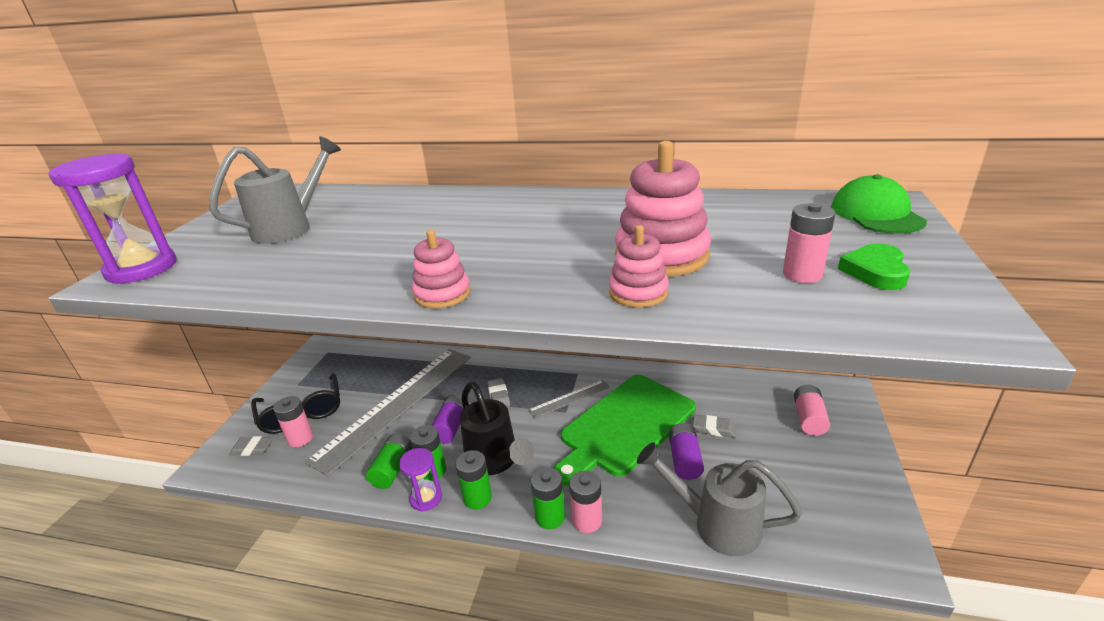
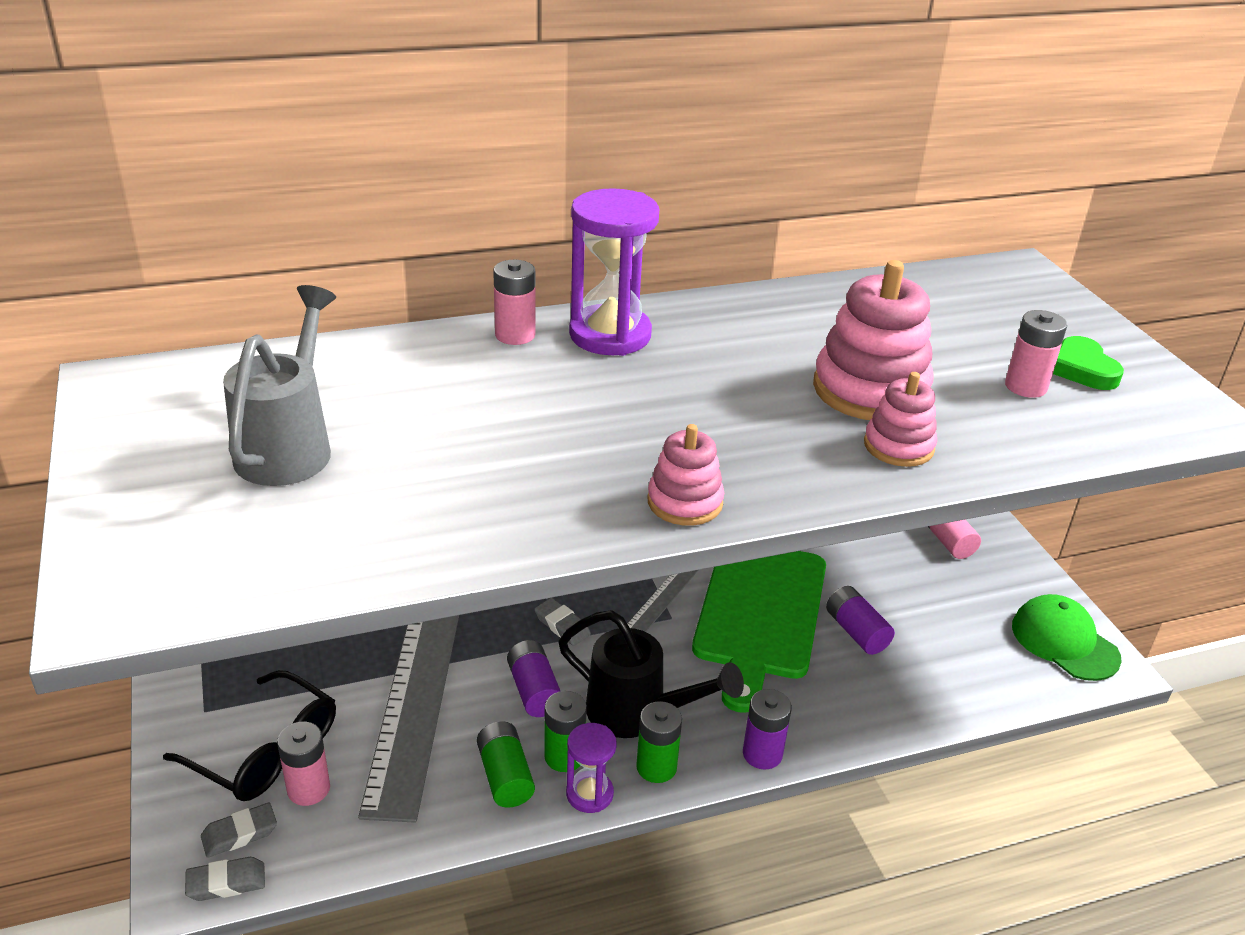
camera: 35 degrees left, 5 degrees up
purple hourglass [48,154,177,284] -> purple hourglass moved to [569,188,659,356]
green battery [531,467,565,529] -> purple battery [743,689,792,770]
pink battery [569,470,602,533] -> pink battery moved to [493,260,536,345]
grey watering can [637,442,802,556] -> none
grey eraser [693,415,736,438] -> grey eraser moved to [185,857,265,901]
green cap [831,175,927,234] -> green cap moved to [1012,594,1122,681]

